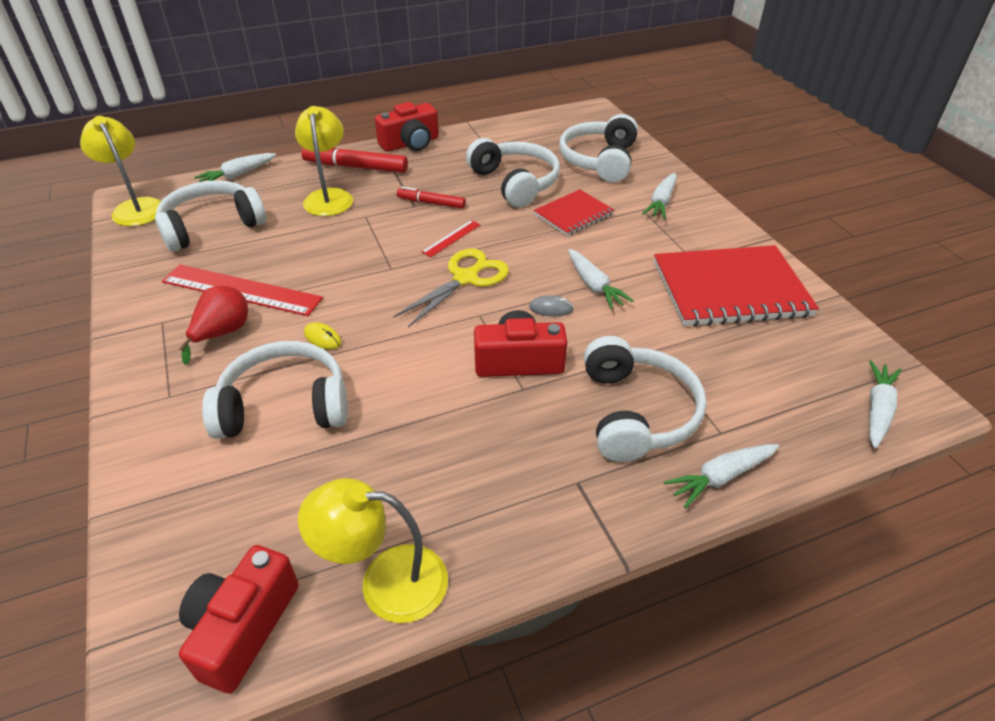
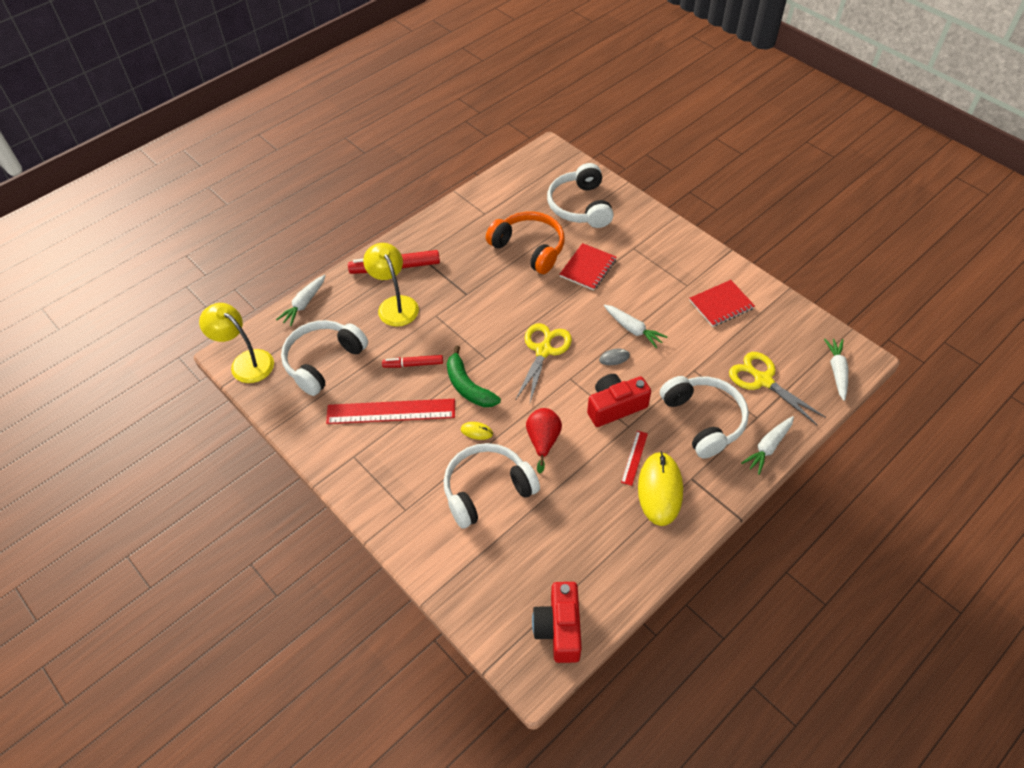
camera: 20 degrees left, 10 degrees up
red pear [180,286,248,365] -> red pear moved to [526,408,562,474]
yellow lamp [298,478,448,623] -> none
red camera [375,102,439,152] -> none
red marker [397,186,466,209] -> red marker moved to [382,355,443,368]
red ruler [421,220,480,257] -> red ruler moved to [621,431,648,486]
white headphones [466,138,560,208] -> orange headphones [486,211,565,274]
white carrot [642,173,677,219] -> none
red notebook [654,245,819,327] -> red notebook [689,280,755,327], size x0.55
none -> green banana [447,346,501,407]
none -> yellow mouse [638,451,683,526]
none -> yellow scissors [729,352,826,425]

